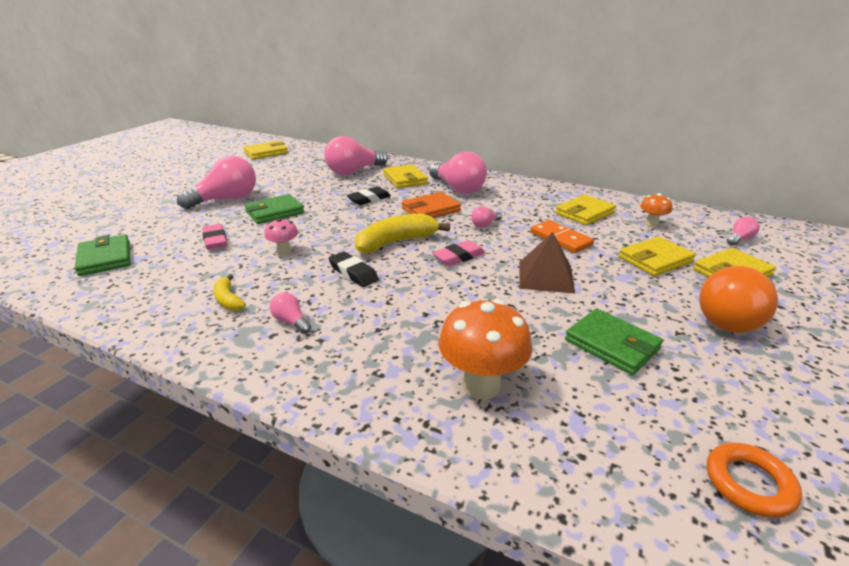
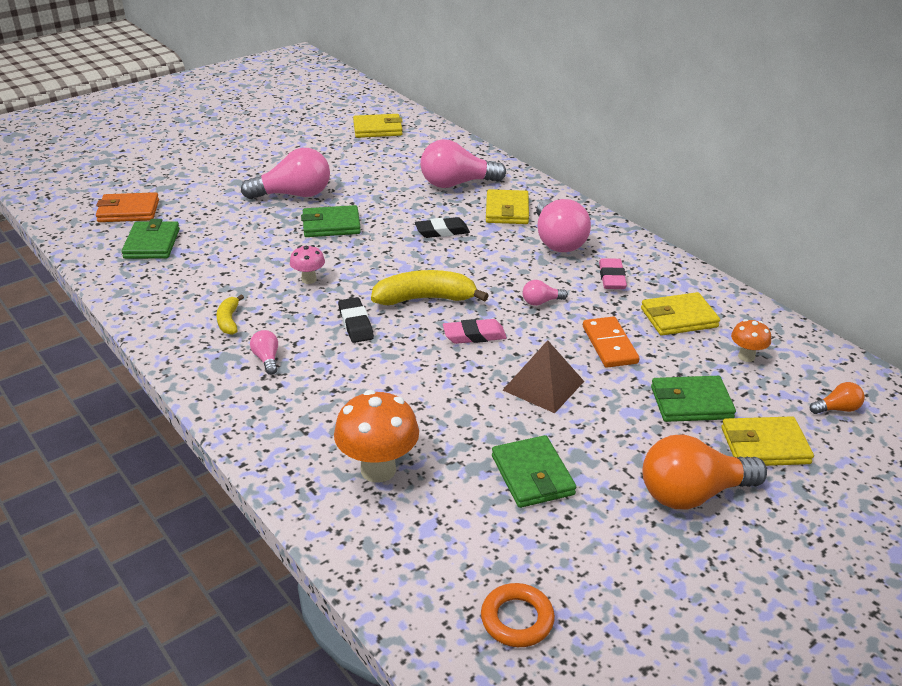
camera: 25 degrees right, 5 degrees up
pink eraser [202,224,227,250] -> pink eraser moved to [599,258,627,289]
orange wallet [402,192,461,218] -> orange wallet moved to [96,192,159,222]
yellow wallet [619,236,696,276] -> green wallet [651,376,736,422]
pink light bulb [727,217,760,245] -> orange light bulb [810,382,865,414]

